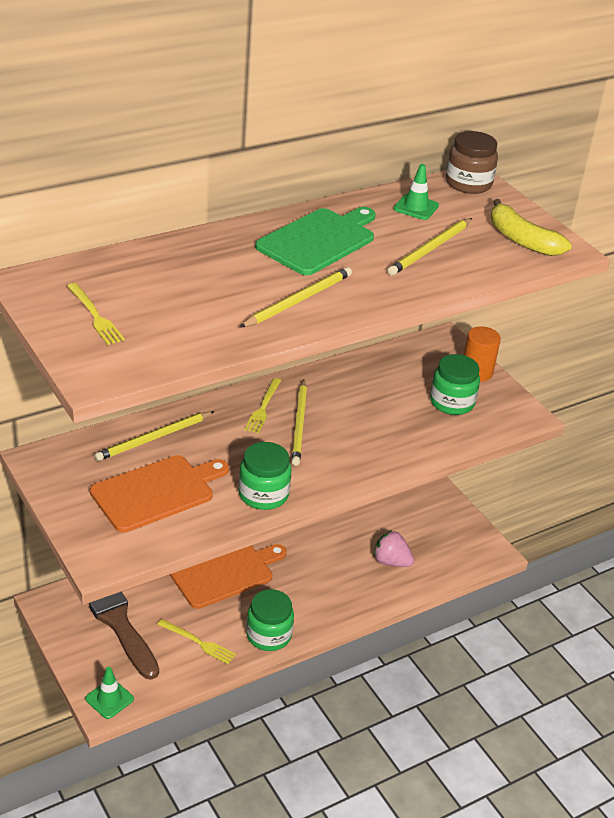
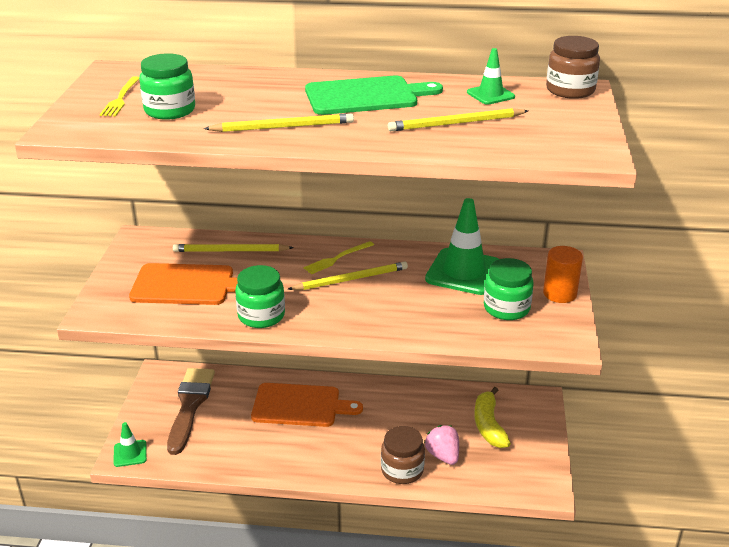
camera: 40 degrees right, 5 degrees down
yellow fork [157,619,236,664] -> none
green jar [246,589,294,651] -> green jar moved to [139,53,195,120]
yellow pencil [291,380,307,466] -> yellow pencil turned 150 degrees counterclockwise [287,261,408,290]
yellow banana [491,199,572,256] -> yellow banana moved to [474,387,511,448]
none -> brown jar [381,426,425,484]
none -> green traffic cone [425,198,499,295]

